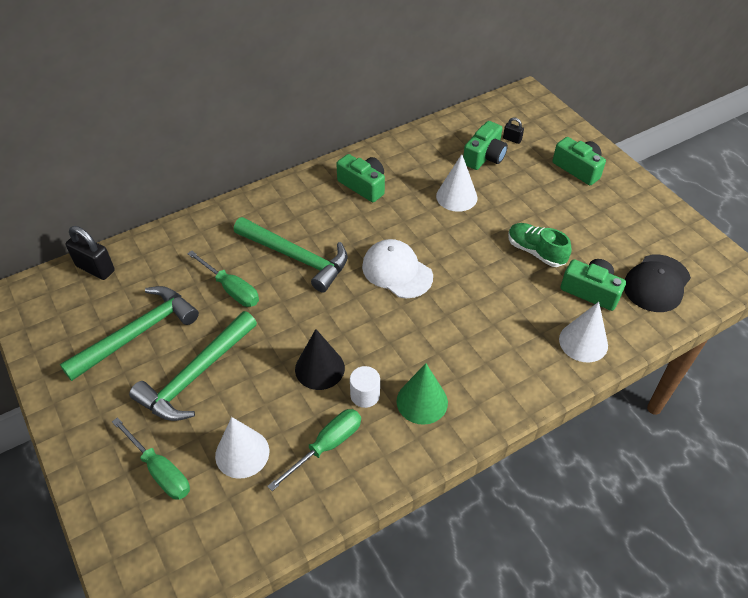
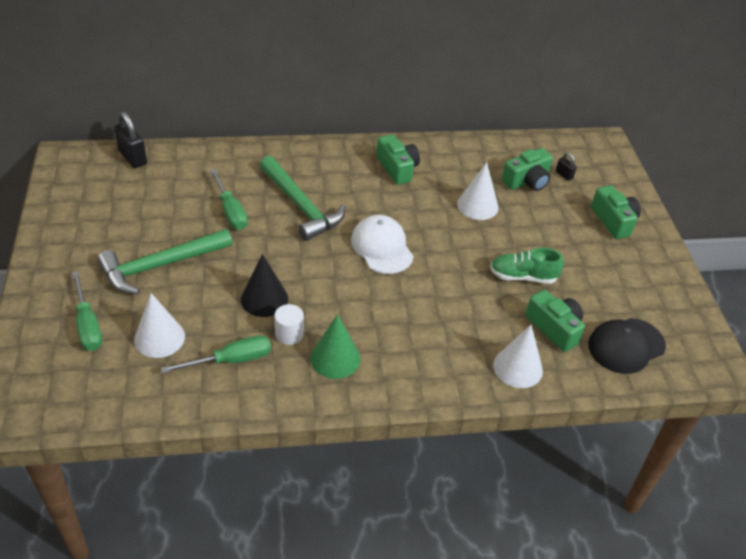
camera: 20 degrees right, 5 degrees down
green hammer [60,286,199,381] -> none
green shoe [508,223,572,267] -> green shoe turned 60 degrees counterclockwise [490,248,564,284]

